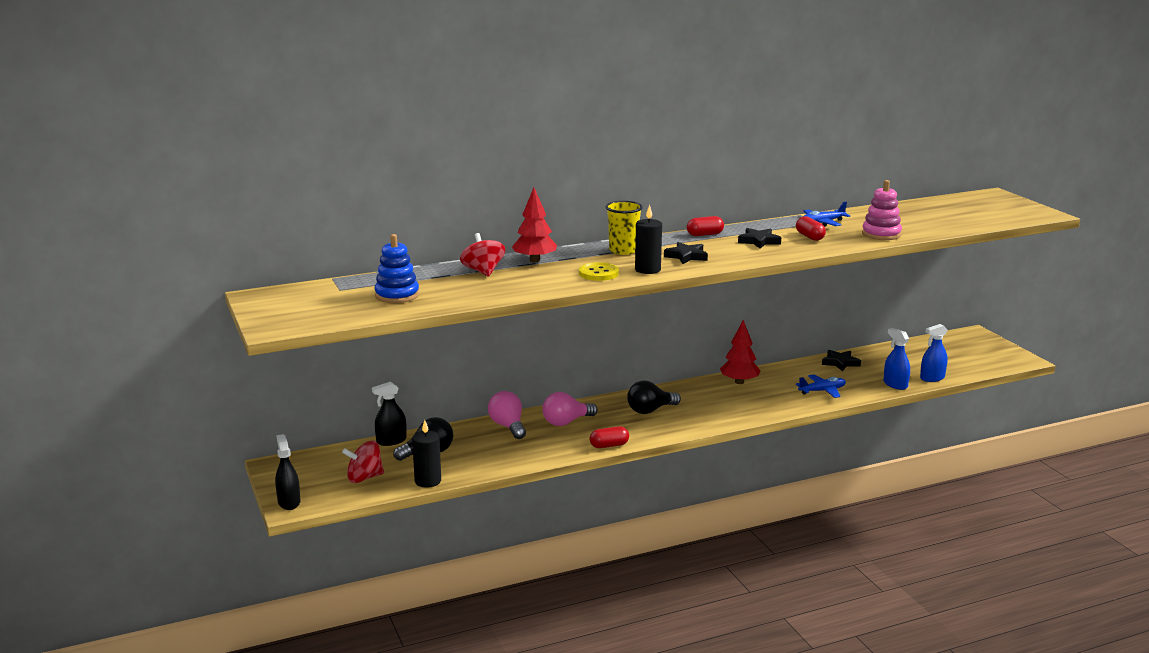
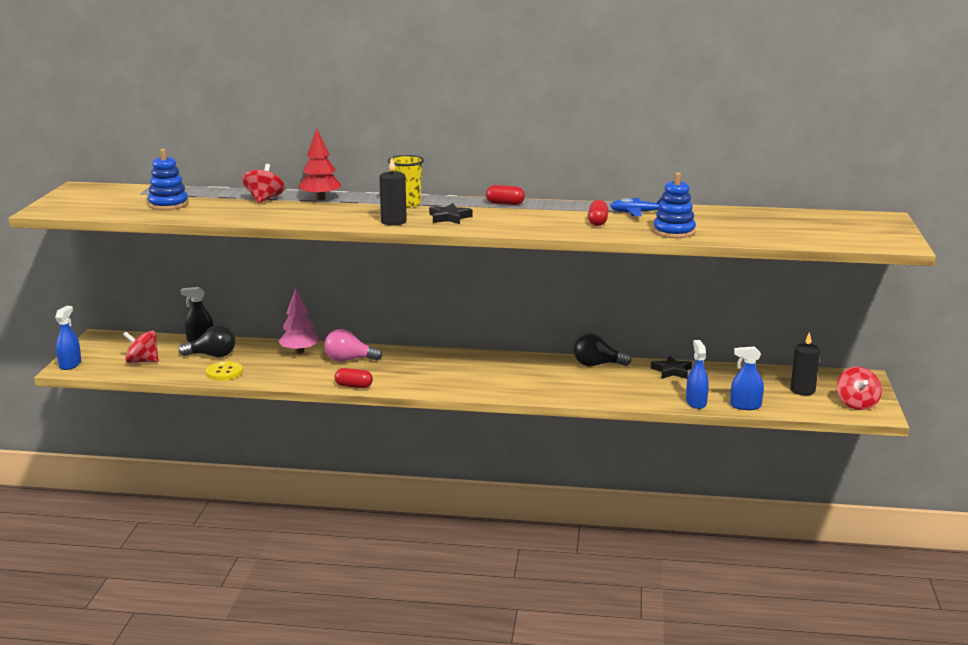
camera: 30 degrees right, 0 degrees up
black spray bottle [275,434,301,510] -> blue spray bottle [55,306,81,370]
black candle [412,420,441,488] -> black candle moved to [791,332,820,395]
pink light bulb [488,391,526,439] -> pink tree [278,289,319,354]
yellow button [579,262,619,281] -> yellow button moved to [206,361,243,381]
black light bulb [627,381,681,414] -> black light bulb moved to [574,334,631,366]
red tree [720,320,761,384] -> none
black star [738,228,781,249] -> none
blue plane [796,374,846,398] -> none
pink stacking toy [862,180,902,240] -> blue stacking toy [653,172,696,238]
none -> red spinning top [837,367,882,410]

